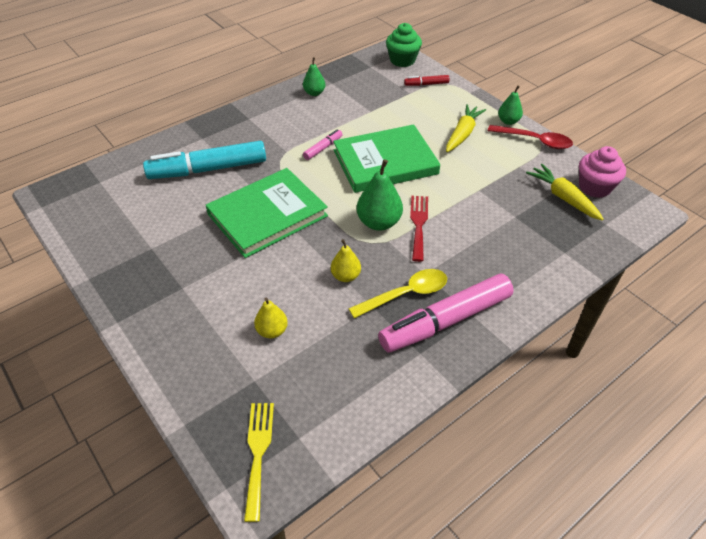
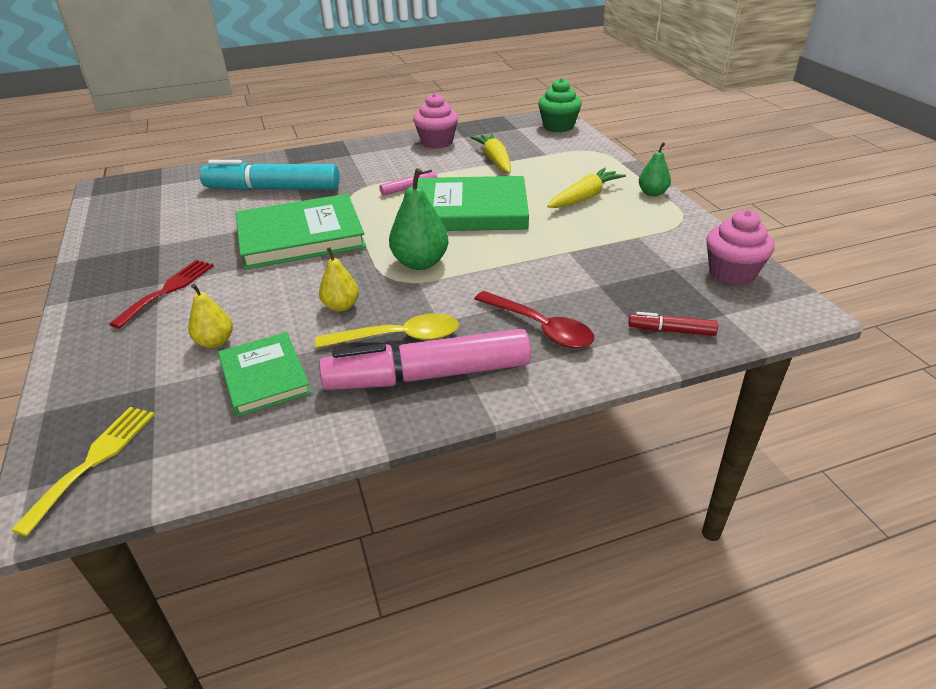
camera: 20 degrees right, 10 degrees down
green pear [303,57,325,96] -> pink cupcake [413,93,458,149]
red marker [404,75,449,86] -> red marker moved to [628,312,718,336]
red fork [410,196,428,262] -> red fork moved to [109,260,214,329]
red spoon [488,125,573,149] -> red spoon moved to [474,291,594,348]
yellow carrot [526,164,604,221] -> yellow carrot moved to [470,133,511,173]
none -> green book [218,332,311,416]

